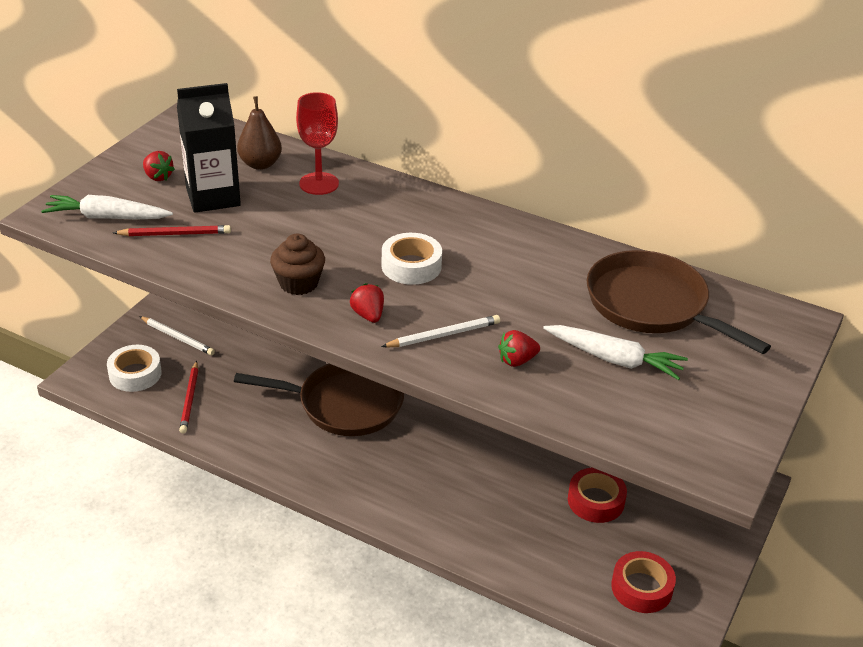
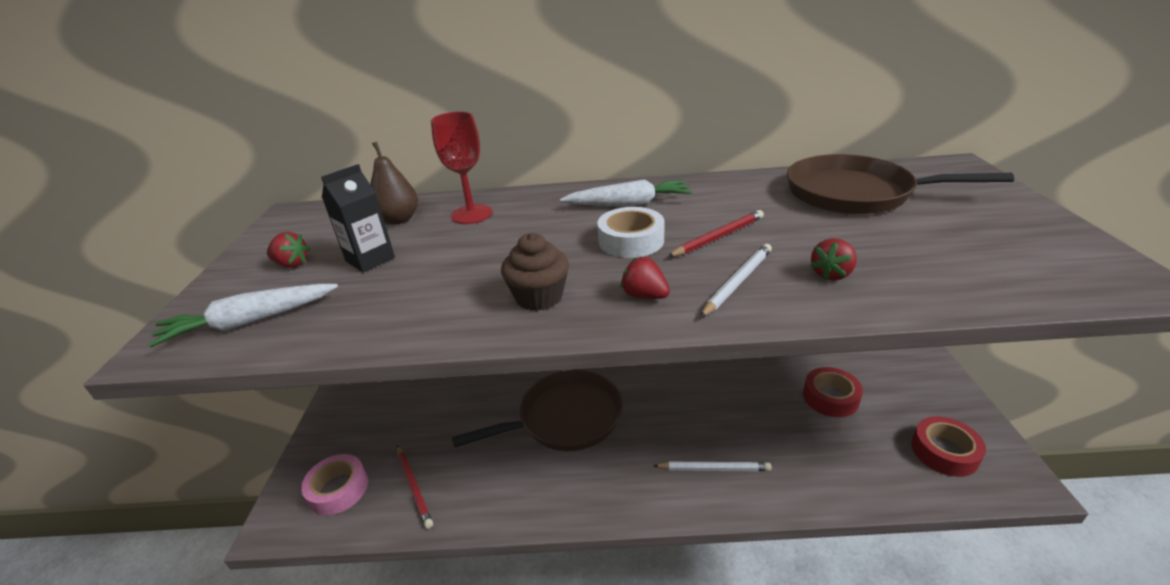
camera: 25 degrees left, 5 degrees down
white tape [107,345,162,392] -> pink tape [301,454,368,515]
red pencil [113,225,231,236] -> red pencil moved to [667,210,764,257]
white pencil [139,316,215,355] -> white pencil moved to [653,462,772,471]
black carton [177,83,241,213] -> black carton [321,164,395,272], size x0.66
white carrot [543,325,688,380] -> white carrot moved to [560,179,693,206]

